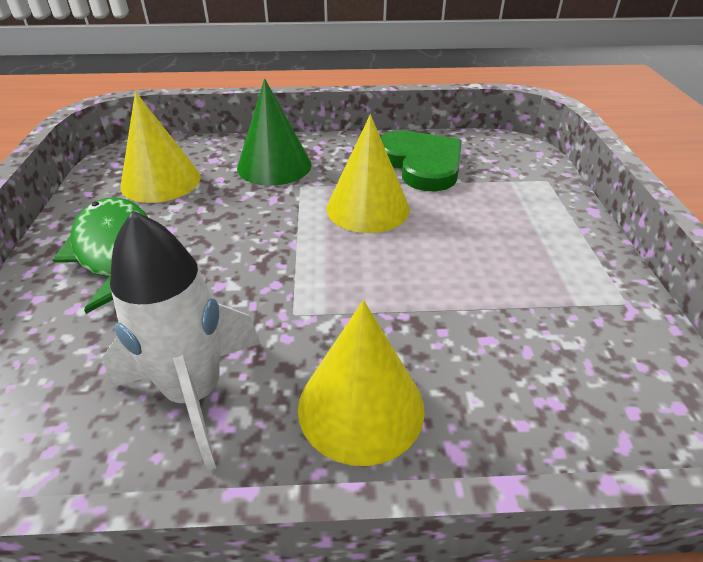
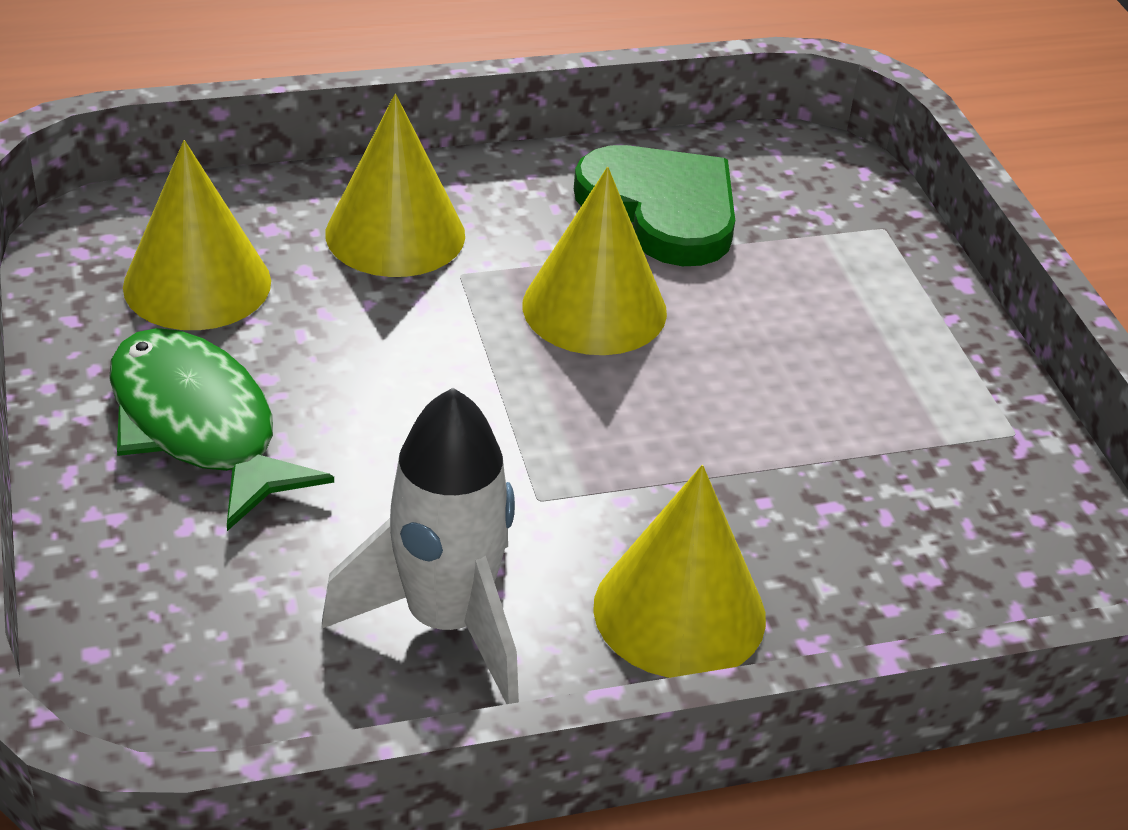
camera: 15 degrees left, 0 degrees up
green cone [237,79,311,186] -> yellow cone [325,94,465,277]

